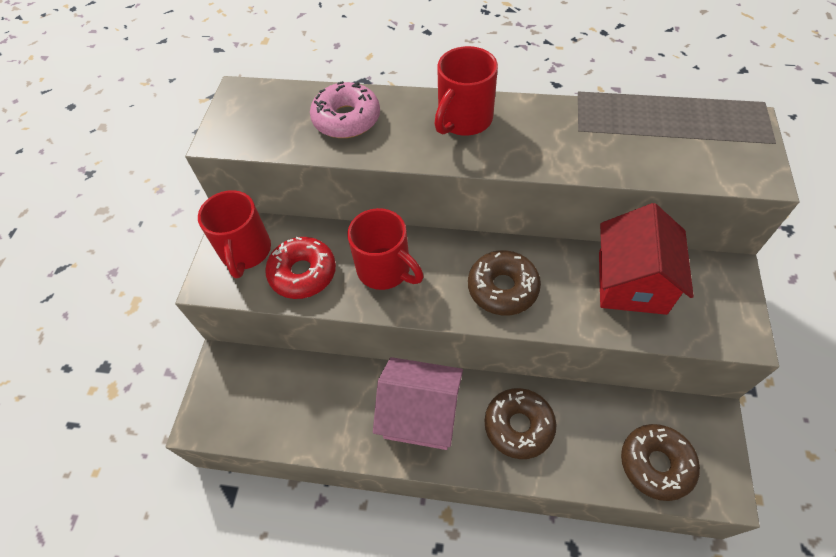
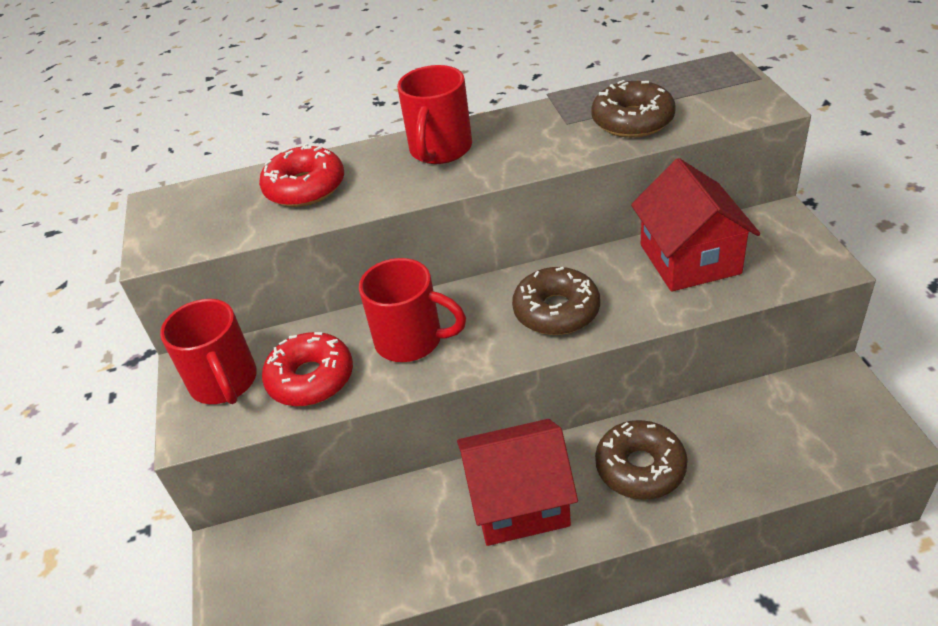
camera: 20 degrees left, 15 degrees down
pink donut [310,81,380,138] -> red donut [259,143,344,207]
pink house [373,357,463,450] -> red house [457,419,578,546]
brown donut [621,424,700,501] -> brown donut moved to [591,80,676,138]

